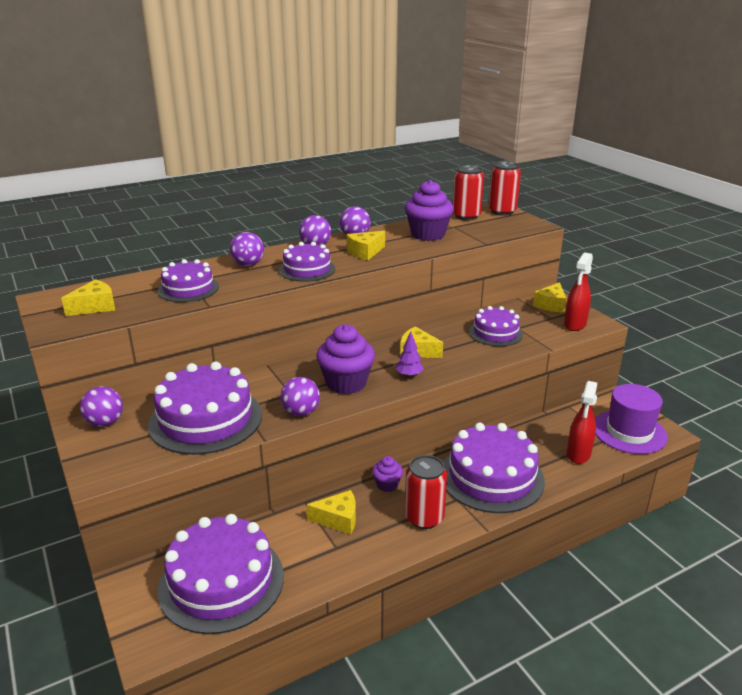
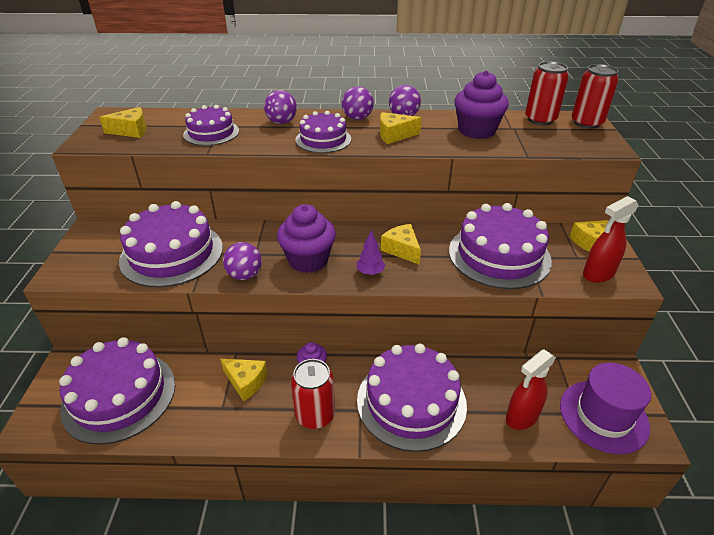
camera: 30 degrees right, 10 degrees up
purple ball [80,386,123,427] -> none
purple cake [469,306,523,346] -> purple cake [449,203,552,289], size x1.71

